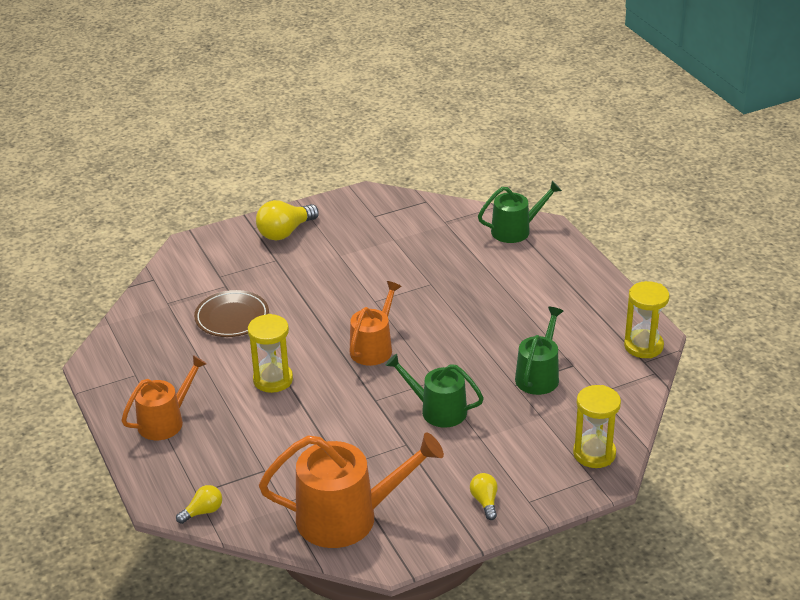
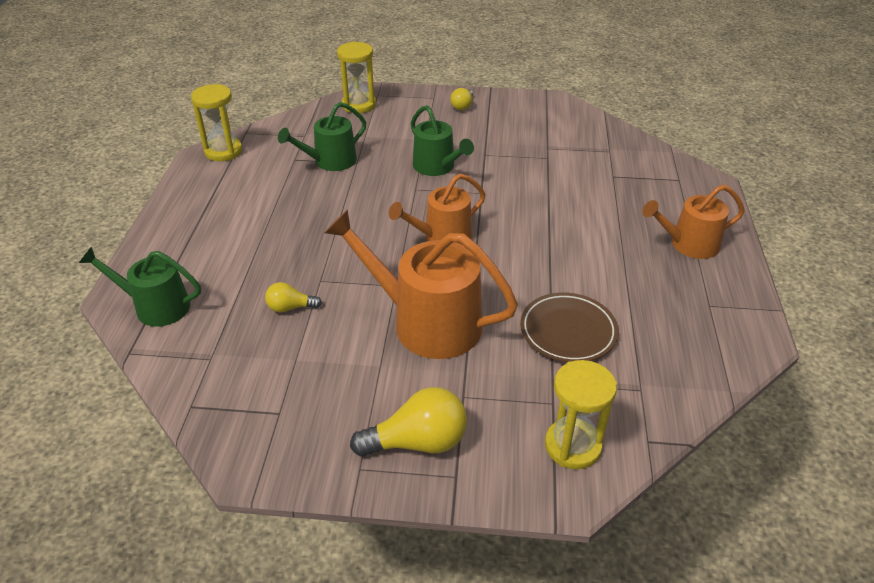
camera: 150 degrees left, 5 degrees up
yellow light bulb [176,485,222,524] -> yellow light bulb moved to [265,282,322,313]
yellow hourglass [248,314,293,393] -> yellow hourglass moved to [545,360,617,469]
orange watering can [259,433,444,548] -> orange watering can moved to [324,209,518,359]

